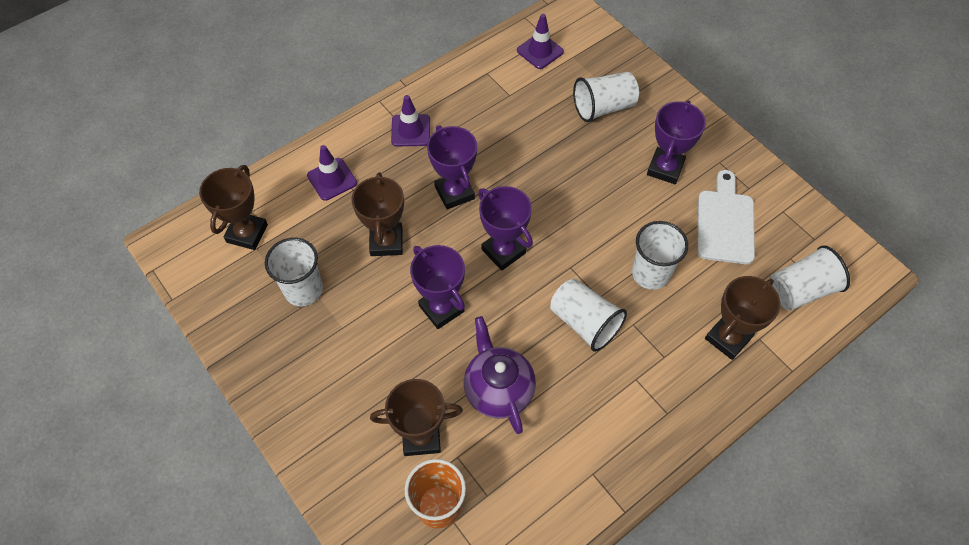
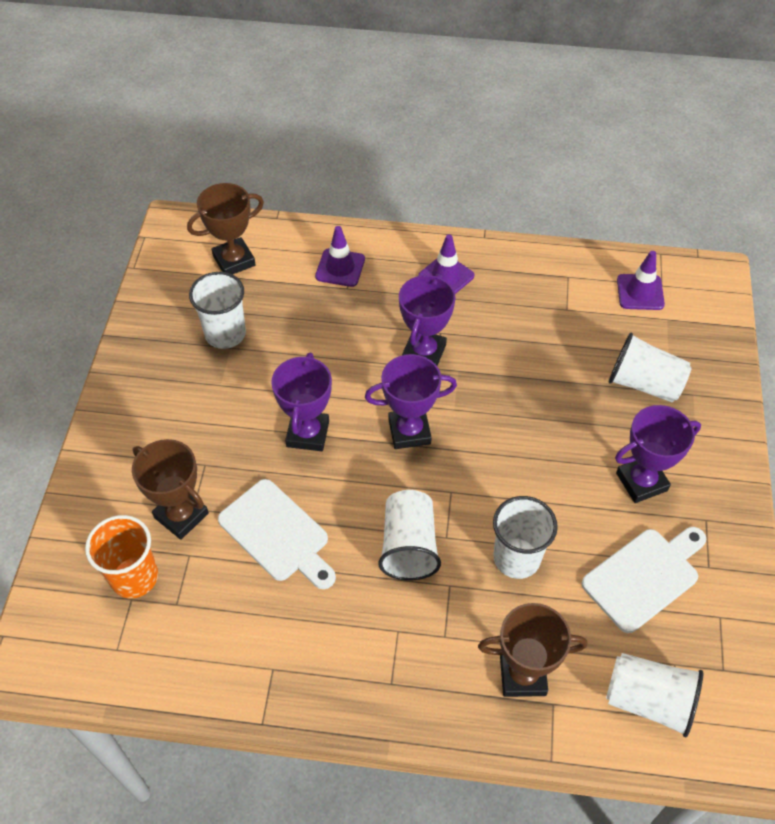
camera: 45 degrees right, 5 degrees down
brown trophy [351,172,404,256] -> none
purple teapot [464,316,536,434] -> white cutting board [218,479,336,589]
purple trophy [478,186,533,270] -> purple trophy turned 75 degrees clockwise [365,354,457,449]

